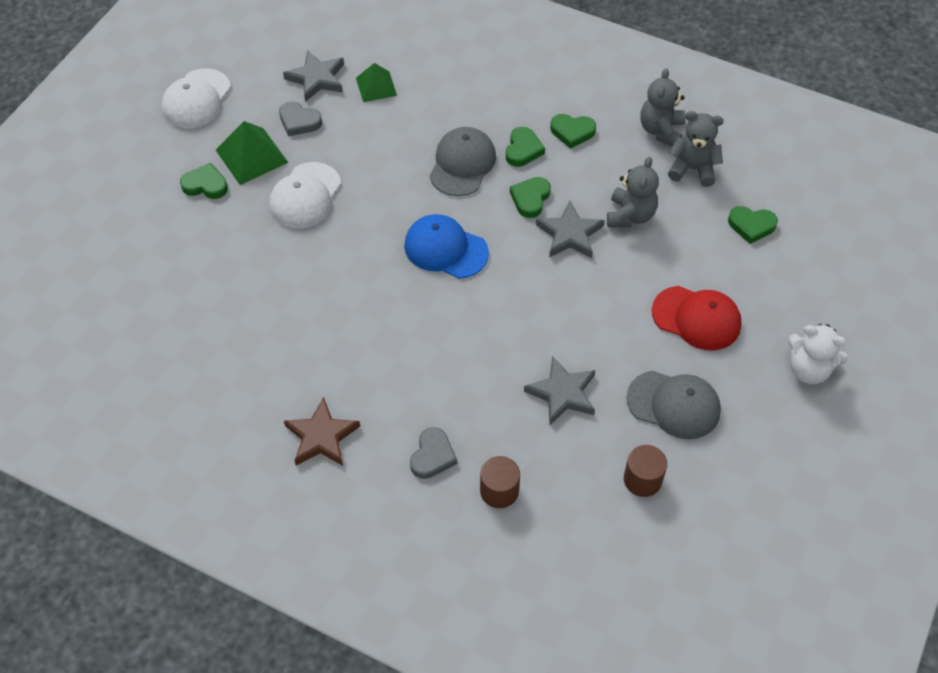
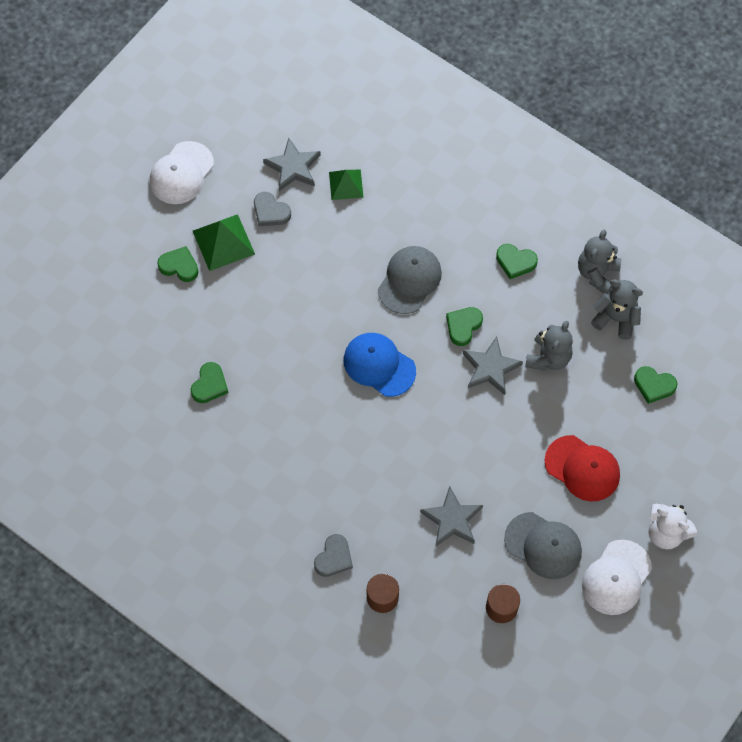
camera: 10 degrees right, 10 degrees up
white cap [269,162,341,229] -> white cap moved to [582,540,652,615]
brown star [284,397,360,466] -> none
green heart [506,127,545,167] -> green heart moved to [191,362,228,403]

